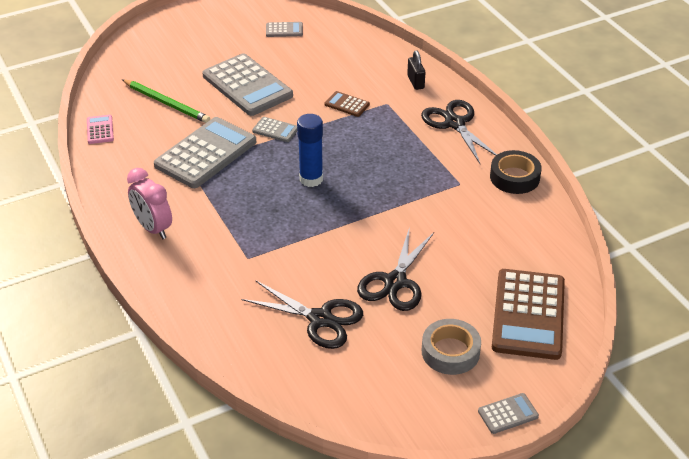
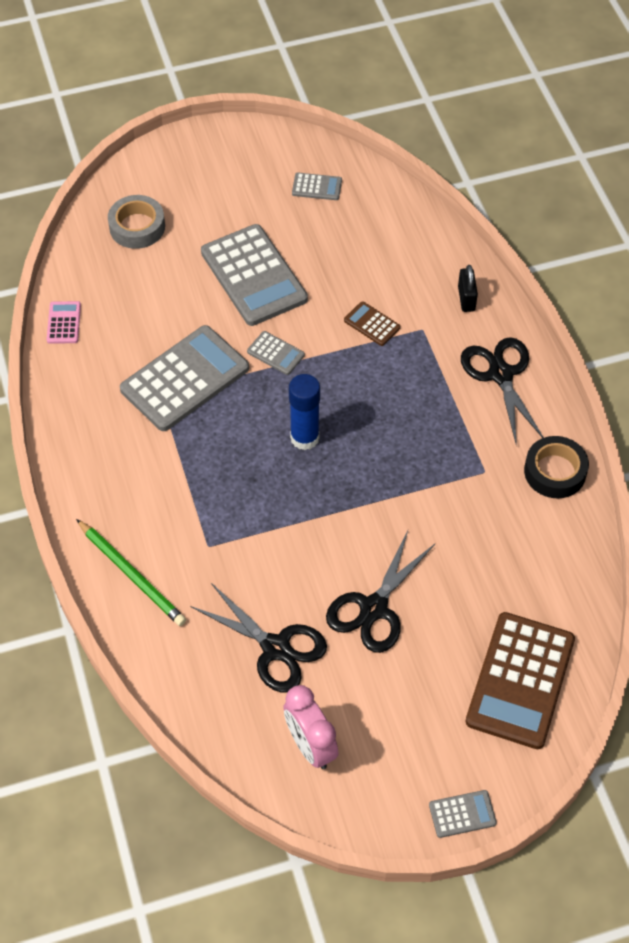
camera: 10 degrees right, 15 degrees up
green pencil [122,79,210,123] -> green pencil moved to [76,519,186,626]
pink clock [127,168,172,239] -> pink clock moved to [283,685,339,769]
grey tape [422,319,481,375] -> grey tape moved to [108,195,165,249]

